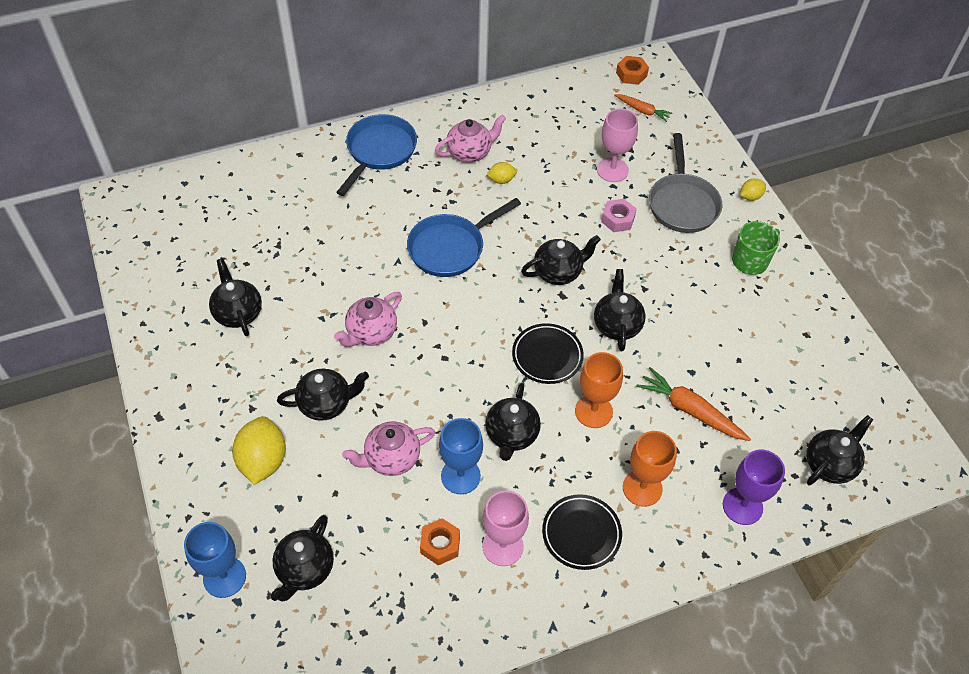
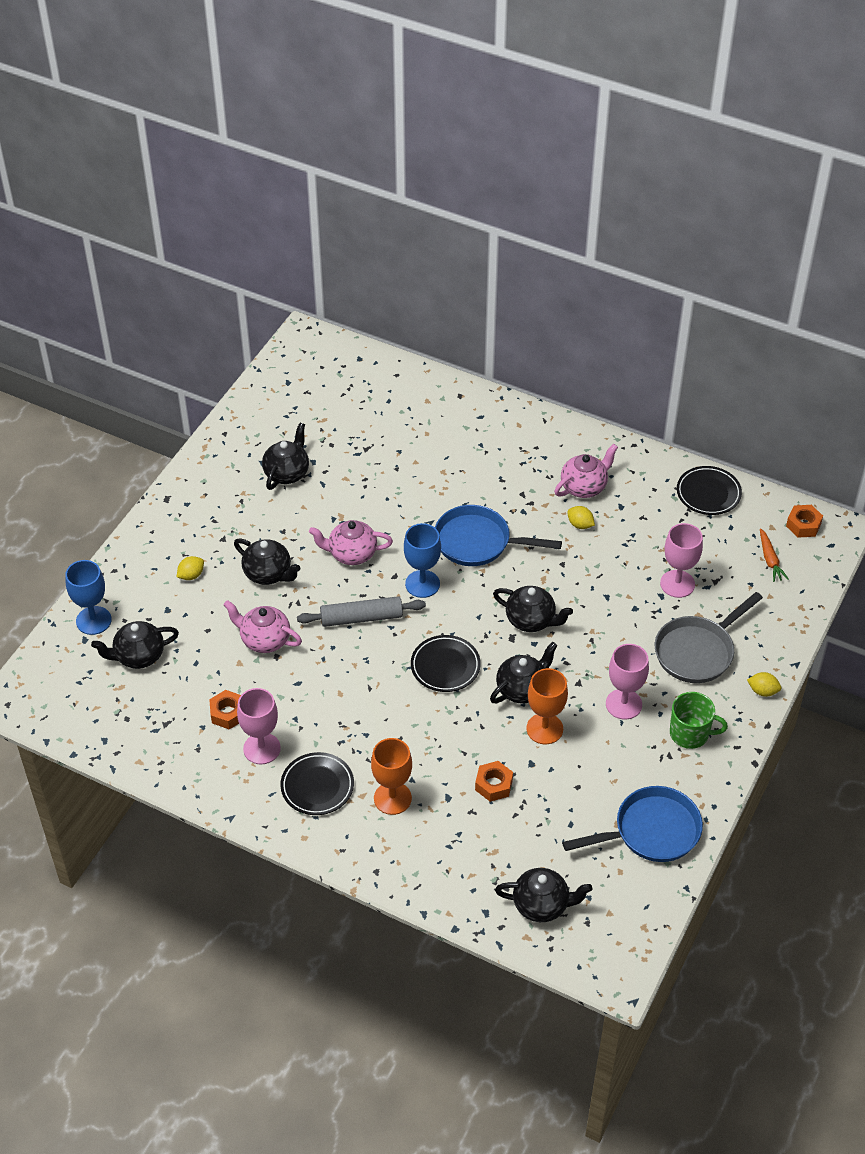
camera: 50 degrees right, 5 degrees down
yellow lemon [232,416,286,485] -> yellow lemon [177,556,204,580], size x0.51
blue pan [336,114,417,196] -> blue pan moved to [562,786,703,862]
pink teapot [435,115,506,162] -> pink teapot turned 60 degrees counterclockwise [554,444,618,498]
blue goblet [439,418,483,494] -> blue goblet moved to [404,523,441,598]
black teapot [485,383,541,461] -> none
orange goblet [575,352,623,428] -> orange goblet moved to [526,668,568,744]
pink nut [601,199,637,232] -> none
orange carrot [636,367,751,441] -> orange nut [475,761,513,802]
purple goblet [723,450,785,525] -> none
none -> grey rolling pin [297,596,426,627]
none -> pink goblet [606,644,649,720]
none -> black plate [677,466,742,515]

